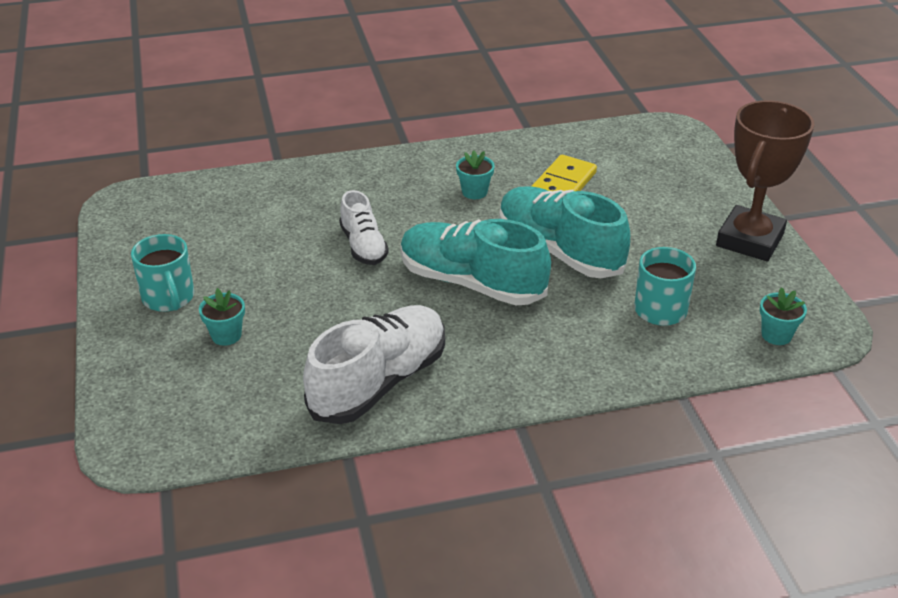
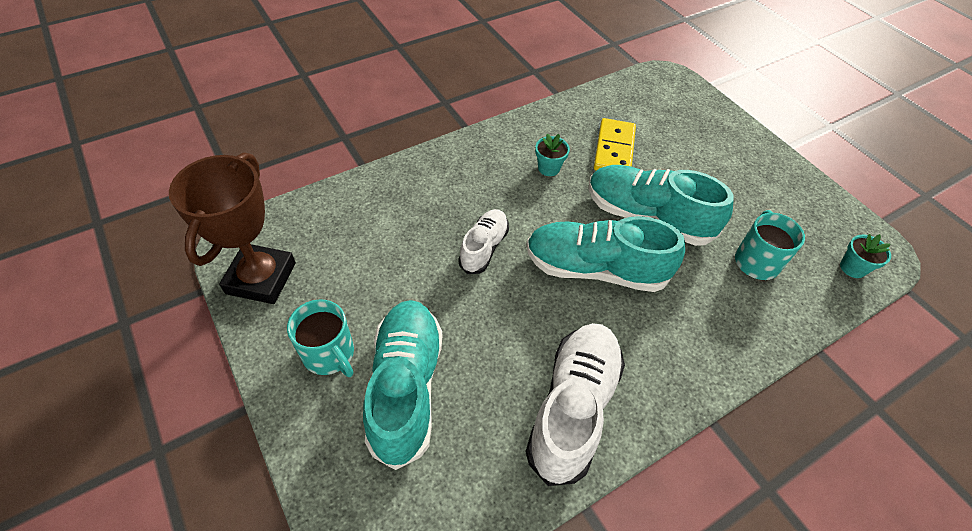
camera: 20 degrees left, 15 degrees up
turquoise flower pot [199,288,245,346] -> turquoise shoe [363,300,443,470]
white shoe [339,190,389,265] -> white shoe turned 120 degrees counterclockwise [458,209,509,274]
brown trophy [716,100,815,261] -> brown trophy moved to [169,152,296,304]

